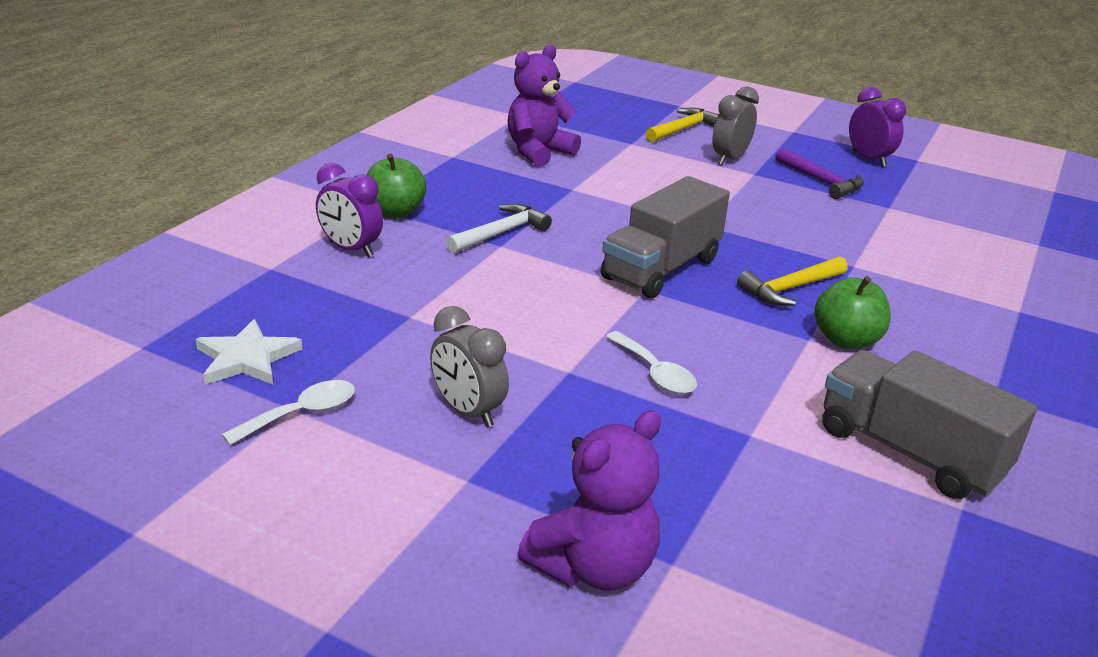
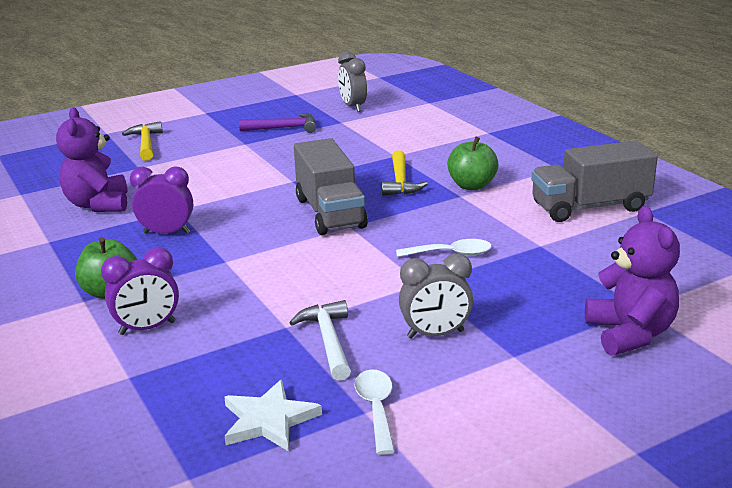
camera: 55 degrees left, 5 degrees down
white hammer [446,204,552,254] -> white hammer moved to [290,300,351,381]
grey clock [713,87,759,165] -> grey clock moved to [338,51,367,112]
purple clock [849,87,906,167] -> purple clock moved to [130,167,193,234]

